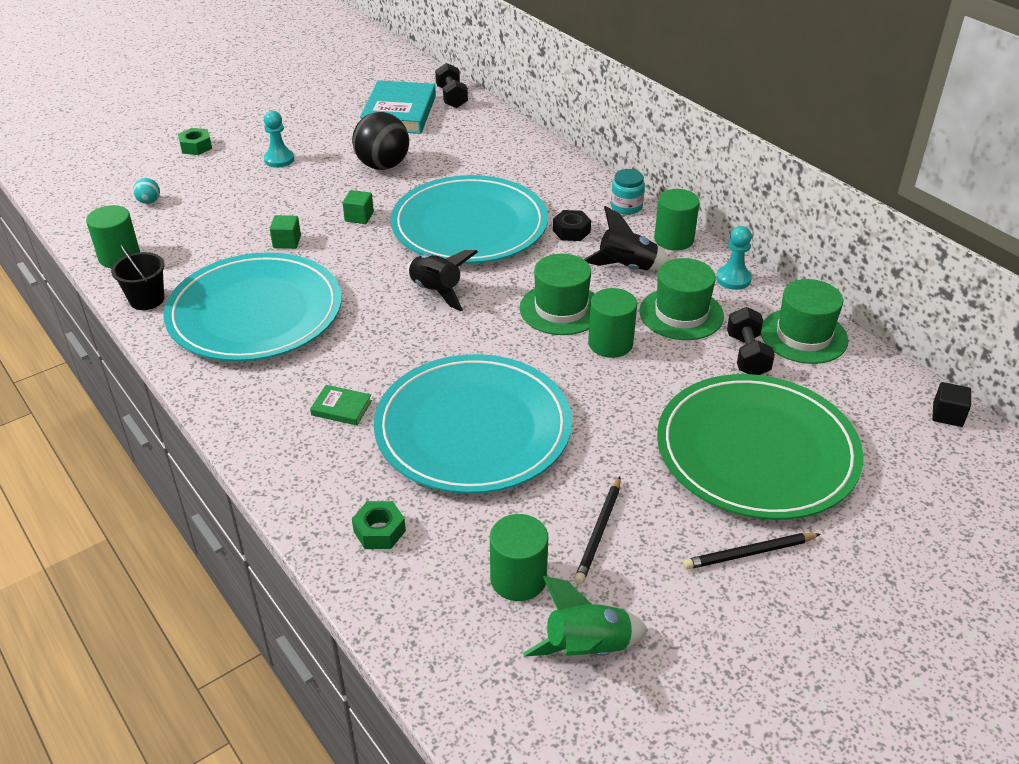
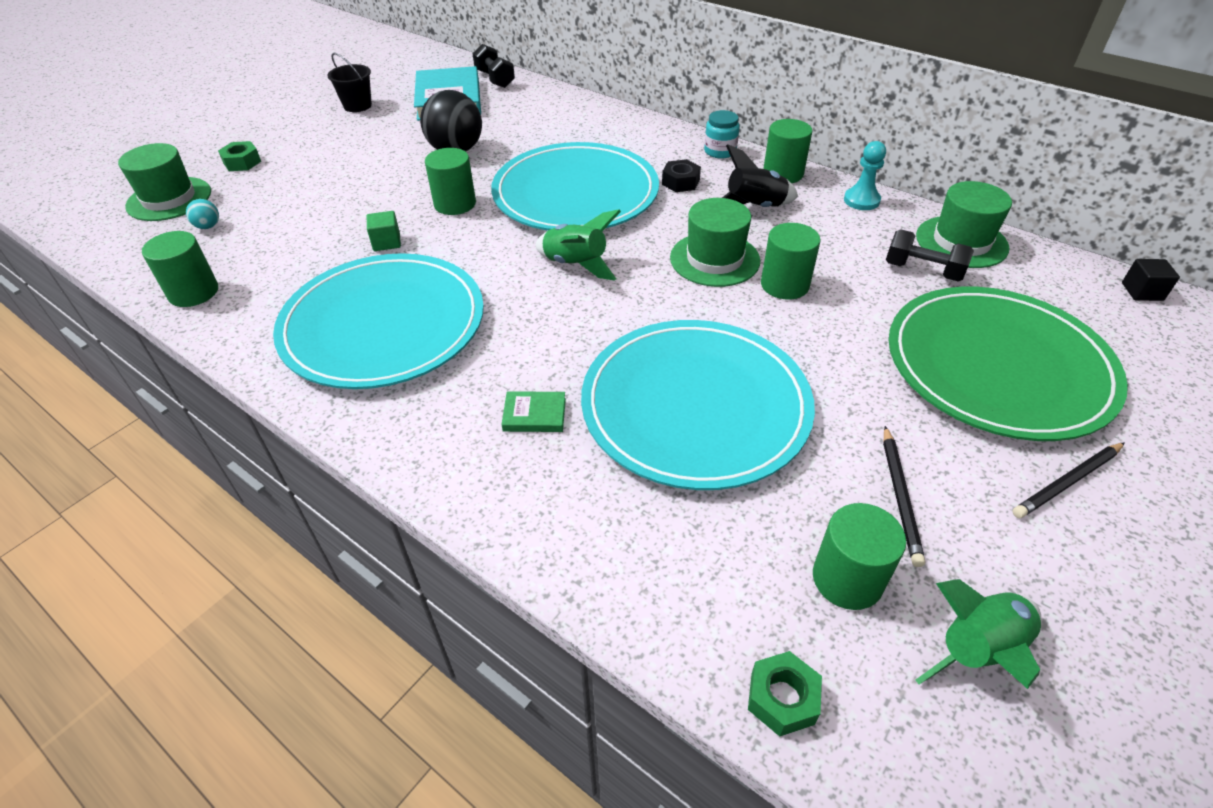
camera: 15 degrees left, 5 degrees up
black bucket [111,244,165,310] -> black bucket moved to [327,53,372,112]
turquoise pawn [264,111,294,167] -> none
green cube [342,190,374,224] -> green cylinder [425,148,476,215]
green nut [352,501,406,549] -> green nut moved to [748,651,822,737]
black rocket [407,250,478,311] -> green rocket [535,209,621,280]
green hat [639,258,724,340] -> green hat moved to [118,143,211,221]
black dumbbell [727,307,775,375] -> black dumbbell turned 45 degrees counterclockwise [886,230,974,281]

